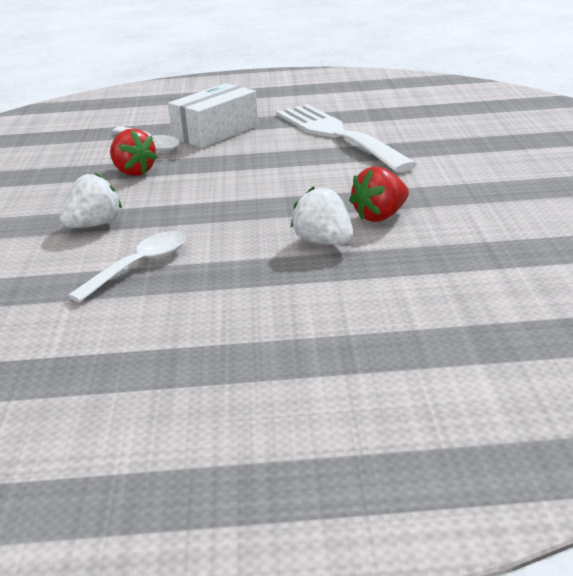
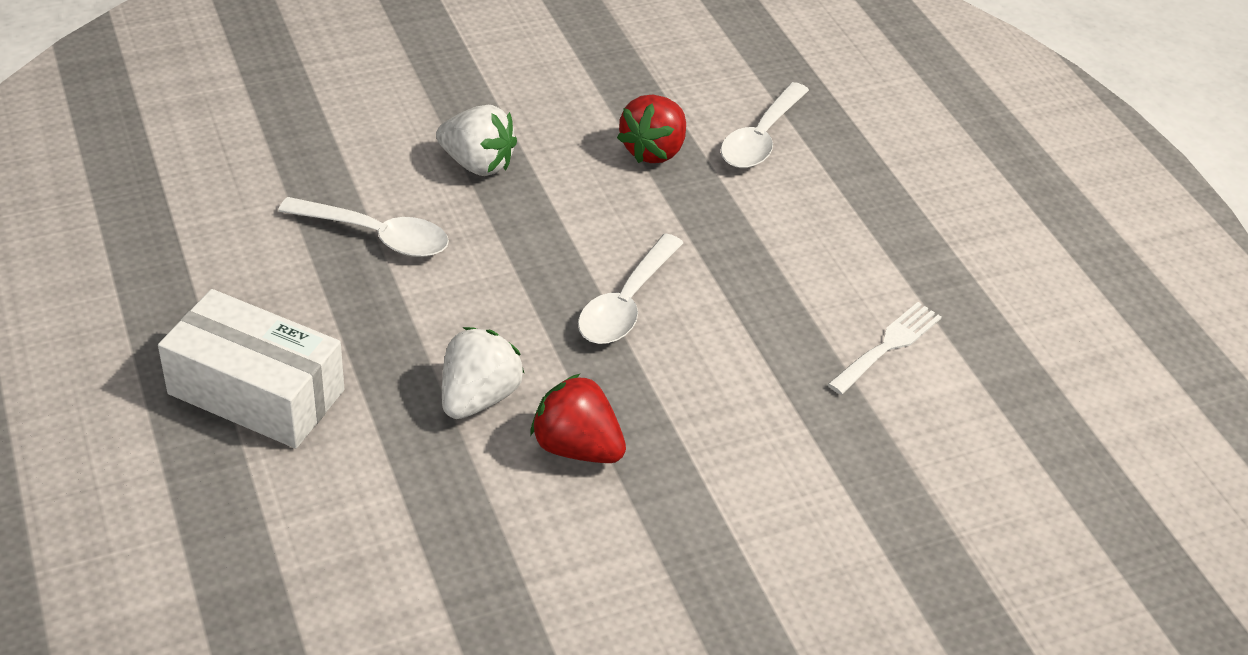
camera: 65 degrees right, 15 degrees up
white box [168,83,258,148] -> white box moved to [158,289,344,449]
white fork [276,104,417,172] -> white fork [828,302,942,395], size x0.43
none -> white spoon [578,233,683,344]

